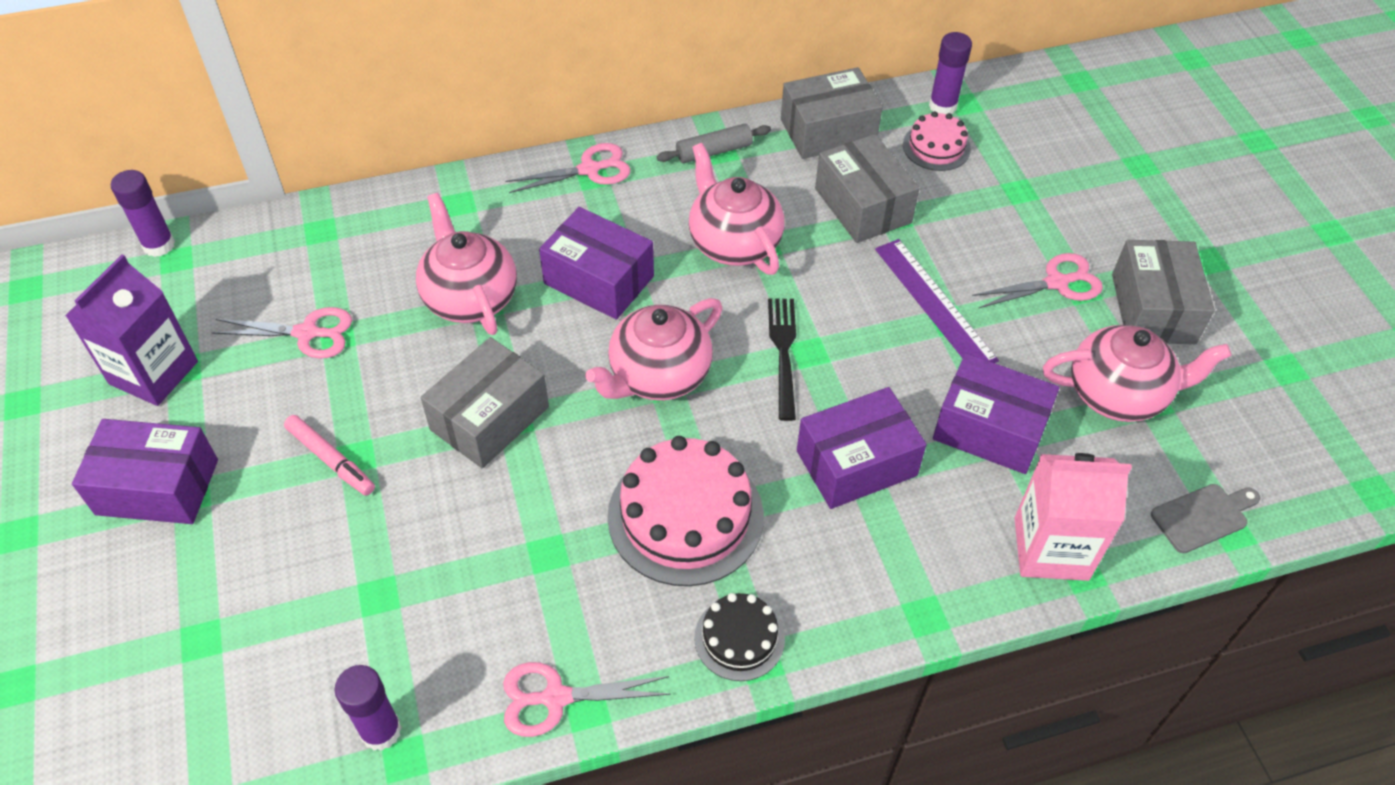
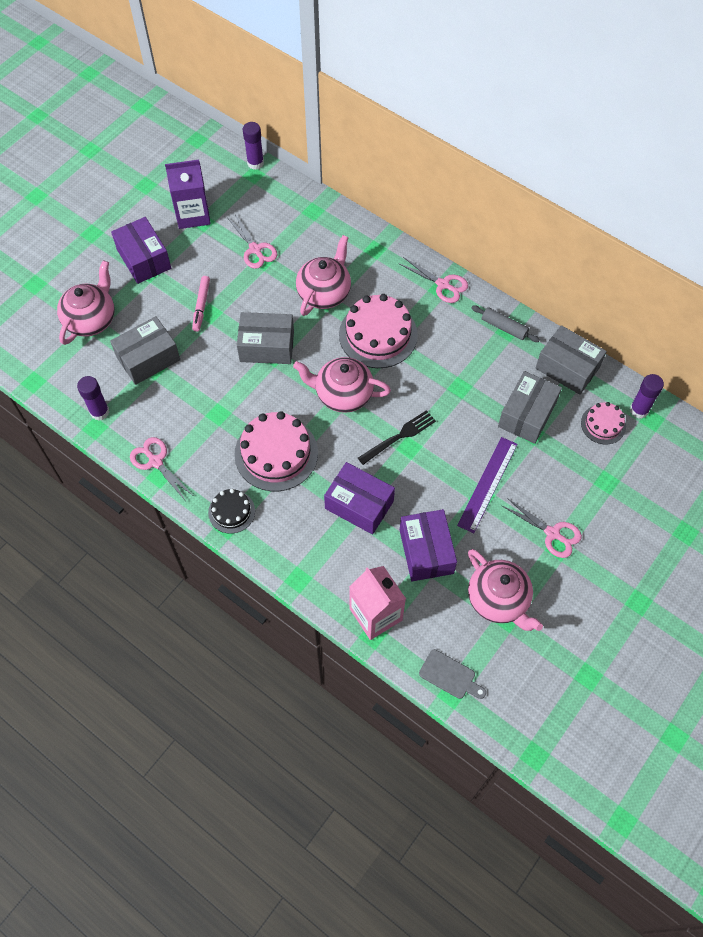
camera: 55 degrees right, 10 degrees up
purple box [539,207,654,320] -> pink cake [339,294,418,368]
pink teapot [689,143,785,275] -> pink teapot moved to [57,260,115,345]
grey box [1112,240,1215,344] -> grey box moved to [110,316,180,385]

